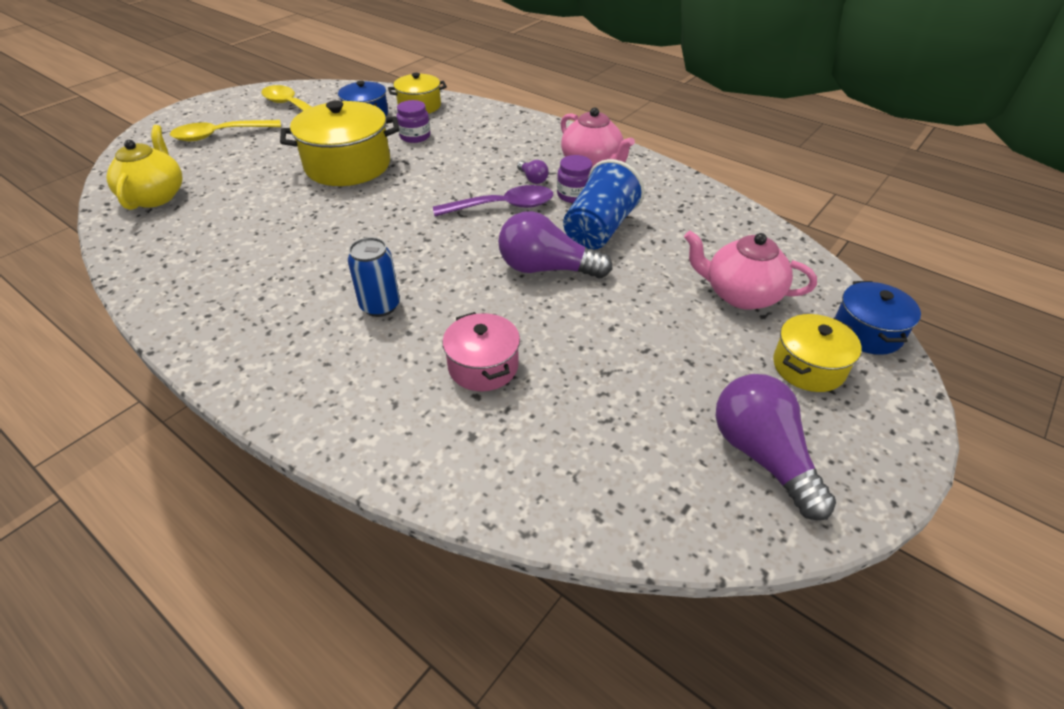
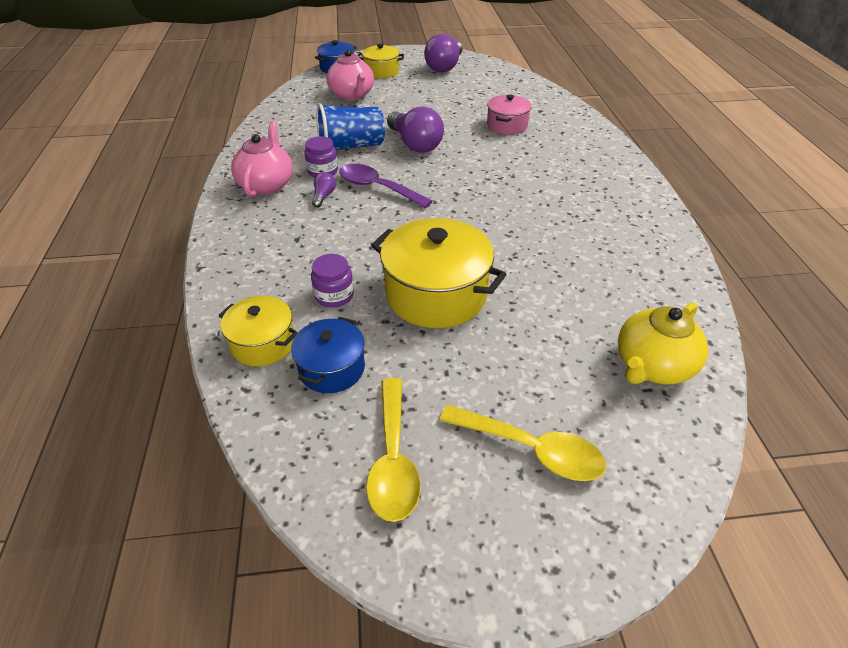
camera: 135 degrees left, 0 degrees up
blue can [348,237,400,317] -> none

